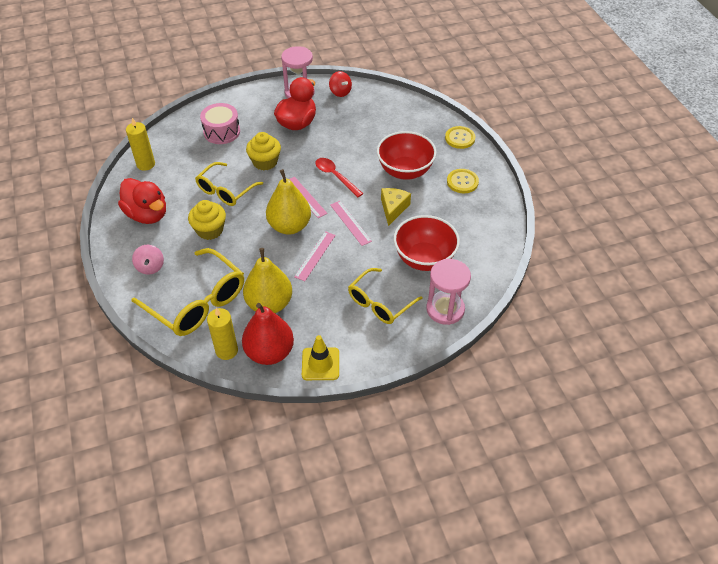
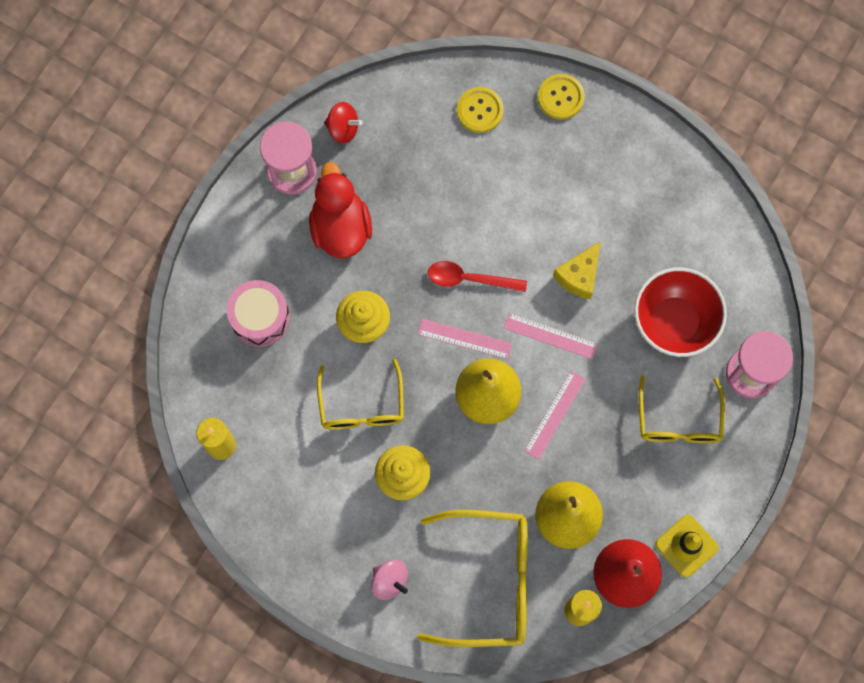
camera: 40 degrees left, 25 degrees up
red duck [118,178,166,224] -> none
pink ruler [294,231,336,281] -> pink ruler turned 45 degrees clockwise [524,371,586,460]
red bowl [377,131,437,180] -> none
yellow cheese [381,188,411,226] -> yellow cheese turned 120 degrees counterclockwise [553,241,601,299]
yellow button [447,169,479,193] -> yellow button moved to [457,87,504,133]

